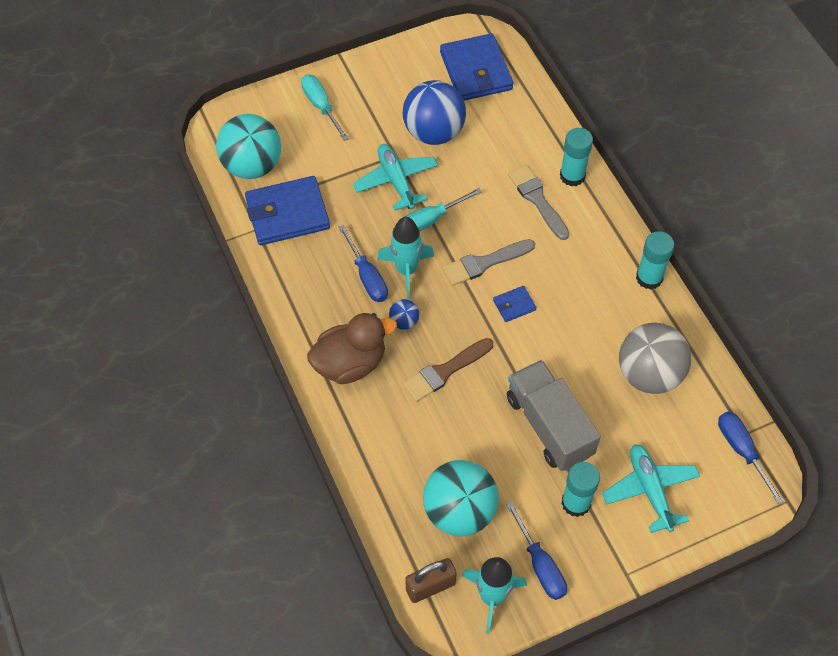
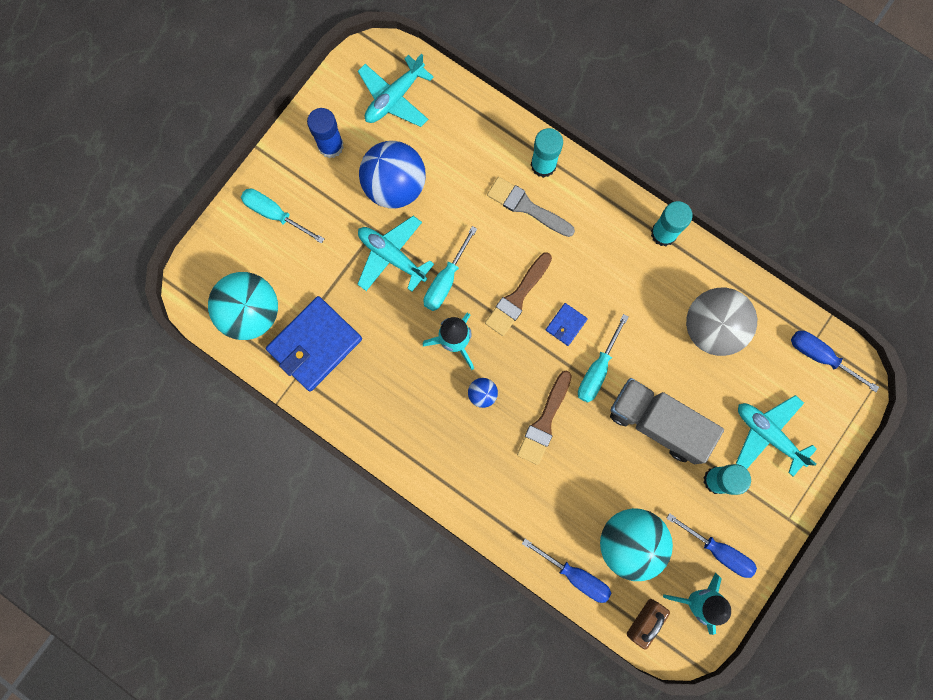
camera: 30 degrees left, 20 degrees up
brown duck [307,313,397,384] -> none
blue screwdriver [339,225,388,302] -> blue screwdriver moved to [522,539,611,603]
blue wallet [440,33,513,101] -> turquoise plane [358,54,433,127]
grey brush [443,239,535,286] -> brown brush [485,252,552,336]
none -> blue glue stick [307,108,344,158]
none -> turquoise screwdriver [578,314,628,403]

